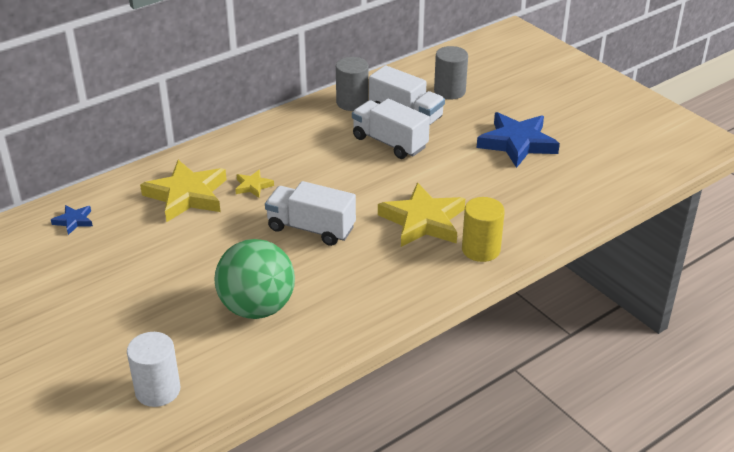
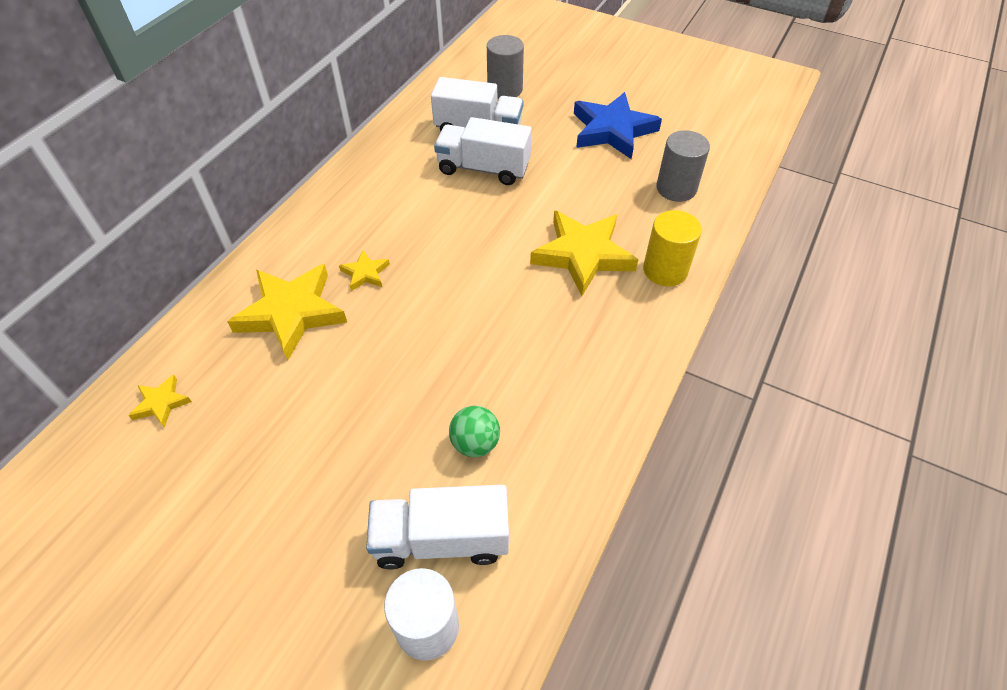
camera: 25 degrees left, 15 degrees up
blue star [51,205,93,235] -> yellow star [128,374,192,428]
green ball [214,239,295,319] -> green ball [449,406,500,457], size x0.49
white truck [265,181,356,246] -> white truck moved to [366,485,509,570]
grey cylinder [336,57,369,111] -> grey cylinder moved to [656,130,710,202]

